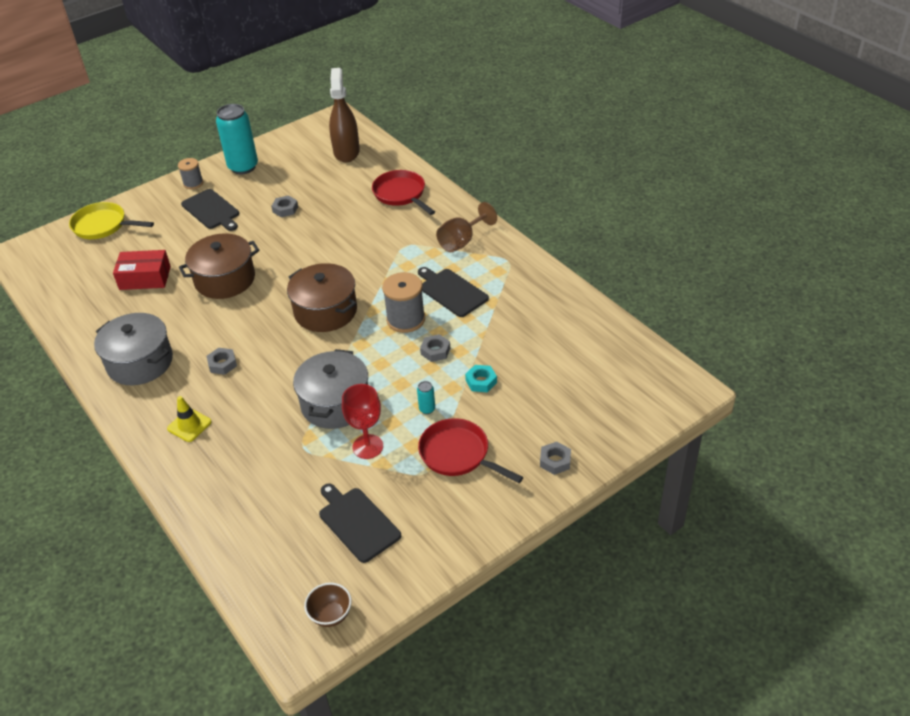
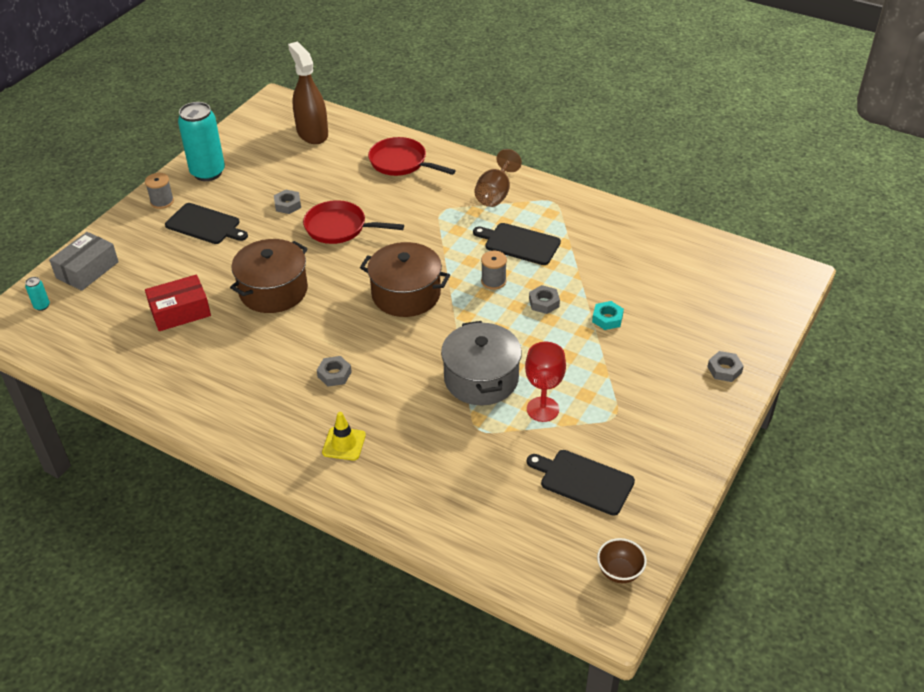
camera: 25 degrees left, 0 degrees up
yellow pan [69,202,154,239] -> grey box [49,232,119,291]
grey pot [94,313,173,385] -> none
grey spool [382,272,425,333] -> grey spool [481,251,507,290], size x0.61
turquoise can [417,381,435,414] -> turquoise can moved to [25,277,50,311]
red pan [418,418,523,483] -> red pan moved to [303,200,404,244]

